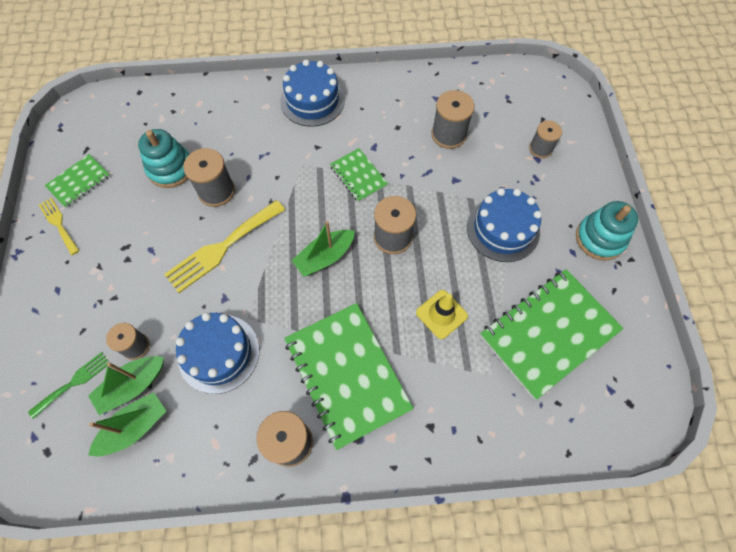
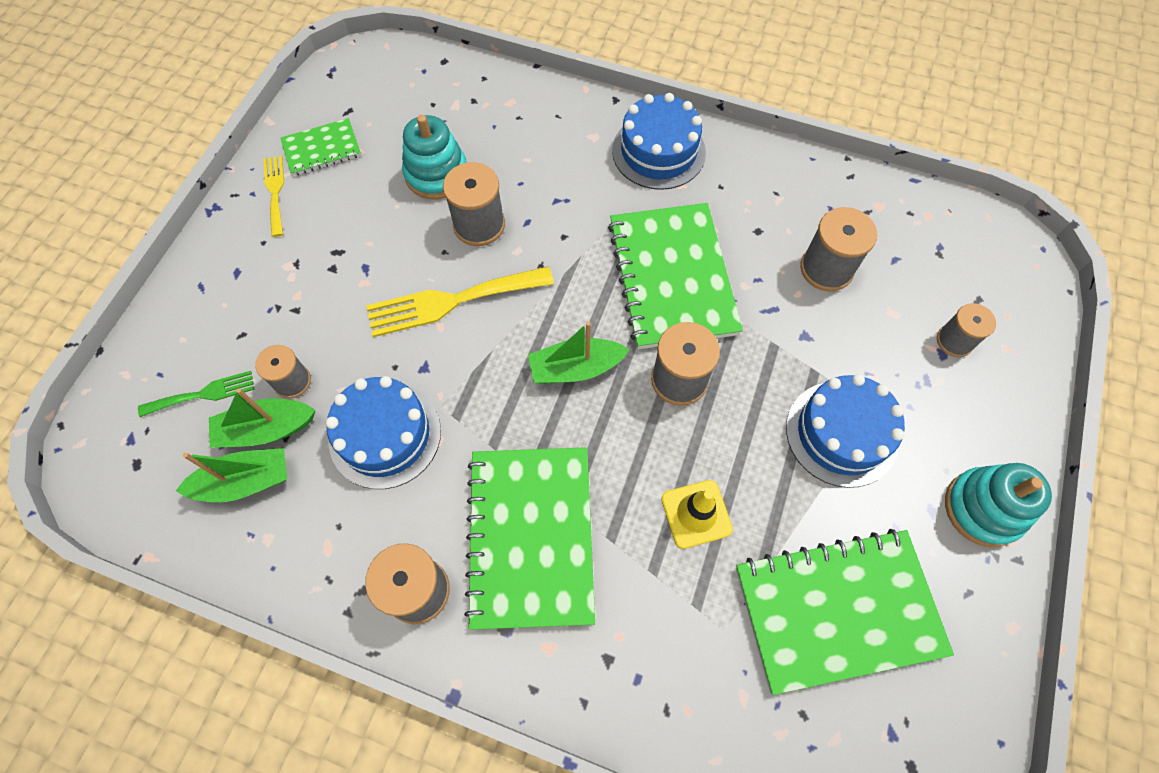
camera: 25 degrees right, 0 degrees up
green notebook [330,148,388,202] -> green notebook [608,203,743,349], size x1.98

